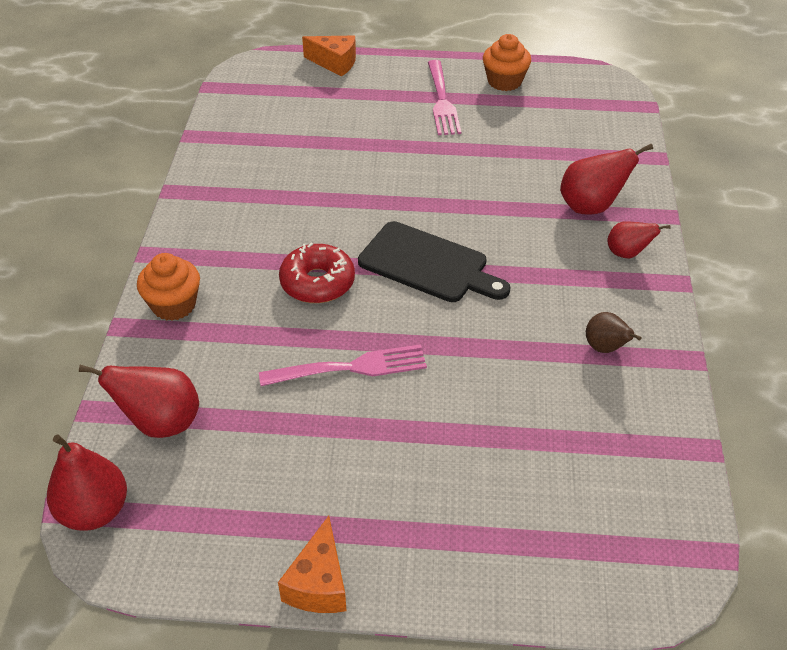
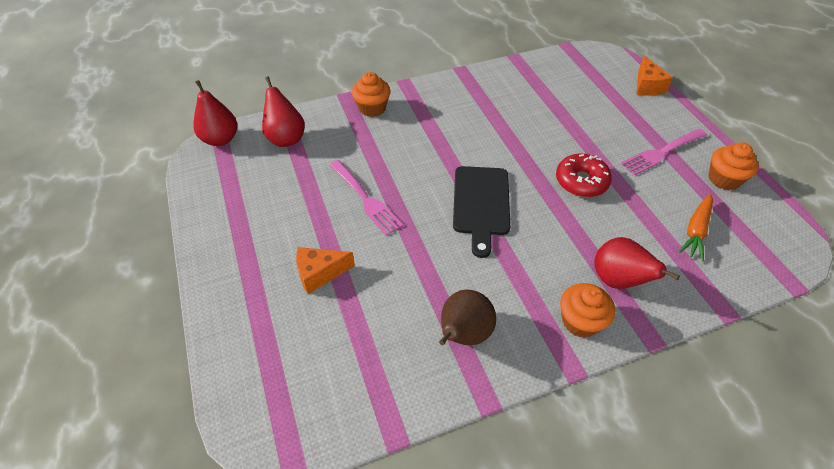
camera: 65 degrees right, 5 degrees up
orange cheese [278,516,347,613] -> orange cheese moved to [296,247,355,294]
red donut [279,243,355,303] -> red donut moved to [556,154,612,197]
brown pear [586,312,641,353] -> brown pear [439,290,496,345], size x1.61
red pear [607,221,670,258] -> orange cupcake [560,283,615,338]
none -> orange carrot [679,194,713,261]

